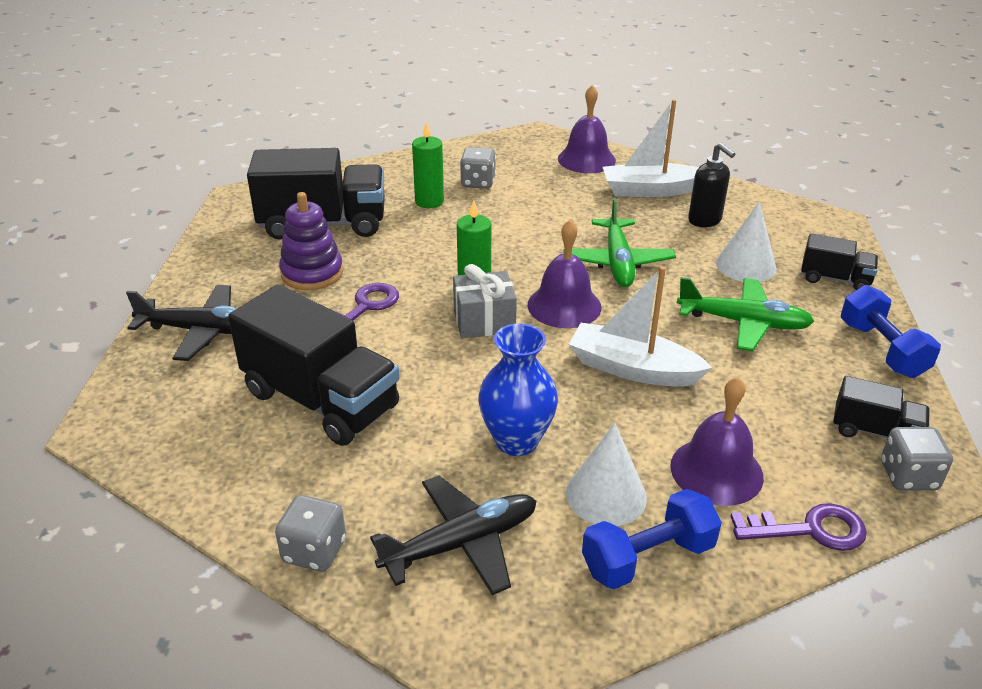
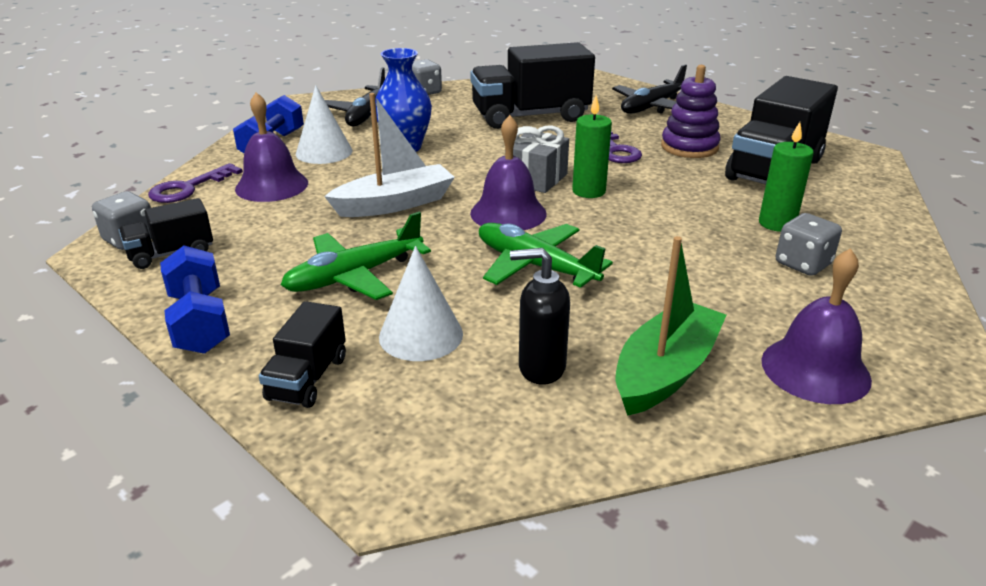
camera: 130 degrees right, 5 degrees down
white boat [603,99,699,197] -> green boat [616,236,727,416]
black truck [801,233,878,290] -> black truck turned 45 degrees counterclockwise [259,301,346,408]
blue dumbbell [841,285,941,378] -> blue dumbbell turned 45 degrees clockwise [160,246,230,354]

